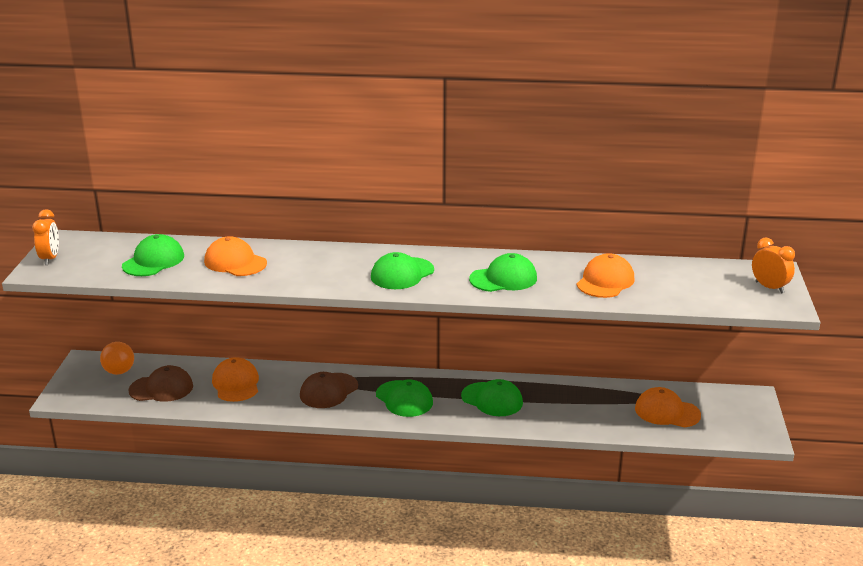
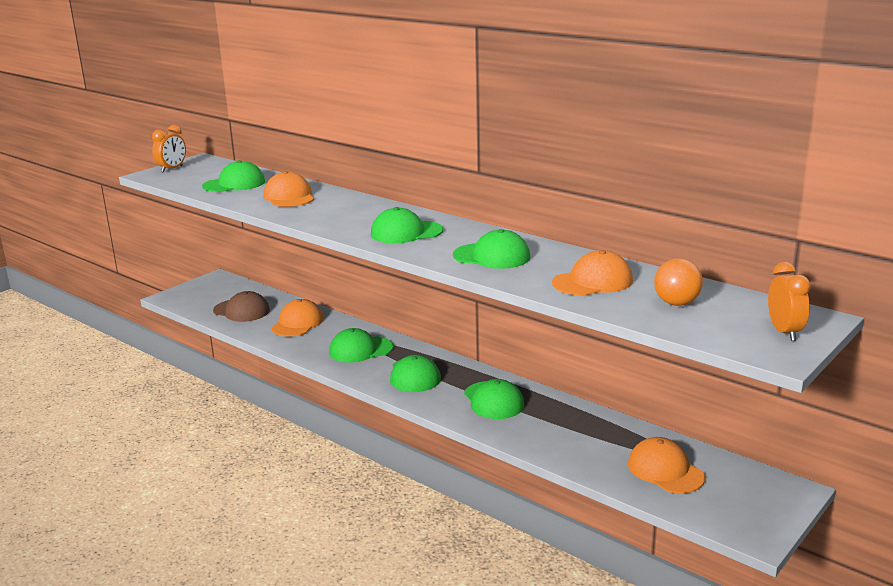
camera: 35 degrees right, 5 degrees down
orange ball [100,342,134,375] -> orange ball moved to [654,258,703,306]
brown cap [300,372,358,408] -> green cap [329,328,393,363]

